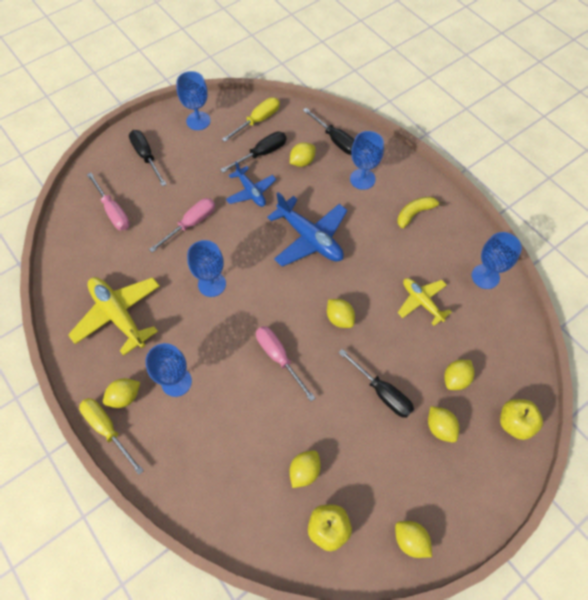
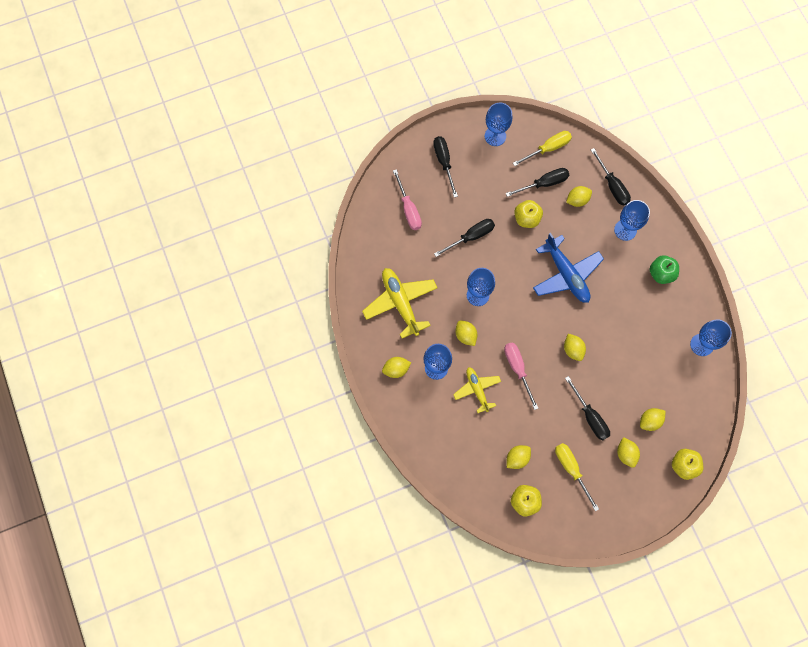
camera: 15 degrees right, 10 degrees up
yellow screwdriver [79,398,144,475] -> yellow screwdriver moved to [555,443,599,511]
pink screwdriver [149,198,215,253] -> black screwdriver [434,219,495,257]
blue plane [226,162,276,207] -> yellow apple [514,200,543,228]
yellow lemon [395,521,432,558] -> yellow lemon moved to [455,320,478,346]
yellow banana [397,196,445,228] -> green apple [650,255,679,284]
yellow plane [398,278,452,326] -> yellow plane moved to [453,367,501,413]

